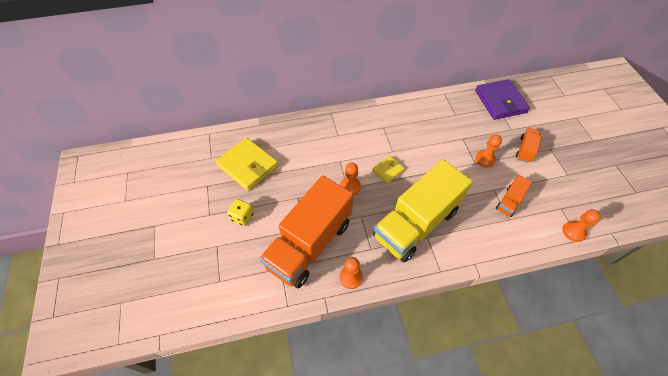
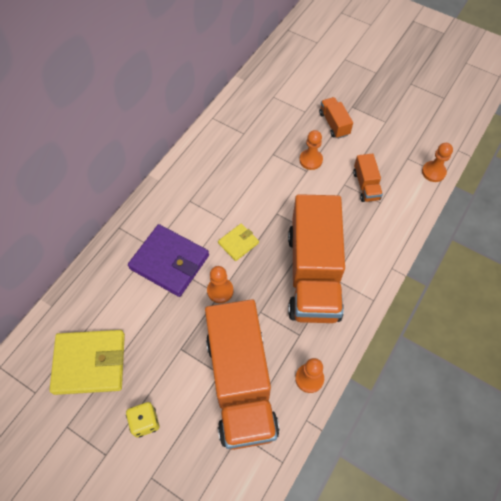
camera: 45 degrees left, 5 degrees up
yellow wallet [372,156,405,184] -> yellow wallet turned 45 degrees clockwise [218,223,259,261]
yellow truck [373,159,472,262] -> orange truck [288,194,345,323]
purple wallet [475,79,530,120] -> purple wallet moved to [128,224,209,297]

